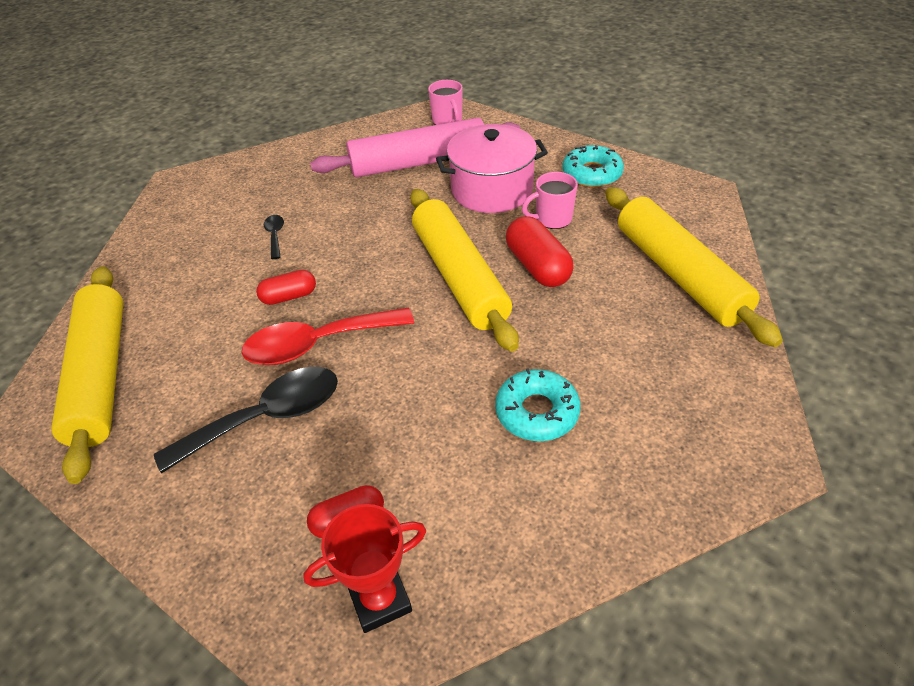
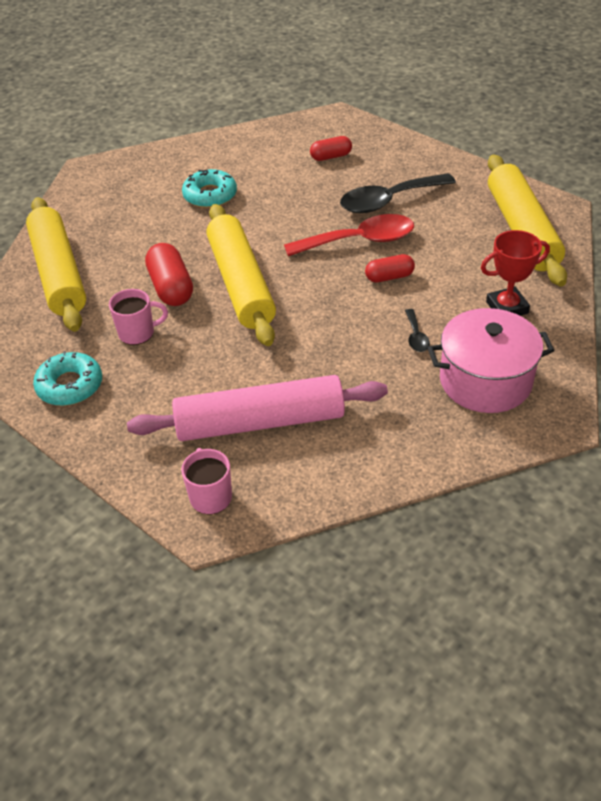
camera: 175 degrees left, 0 degrees up
red trophy [303,504,426,633] -> red trophy moved to [481,230,550,316]
pink pot [436,124,548,213] -> pink pot moved to [428,308,554,413]

